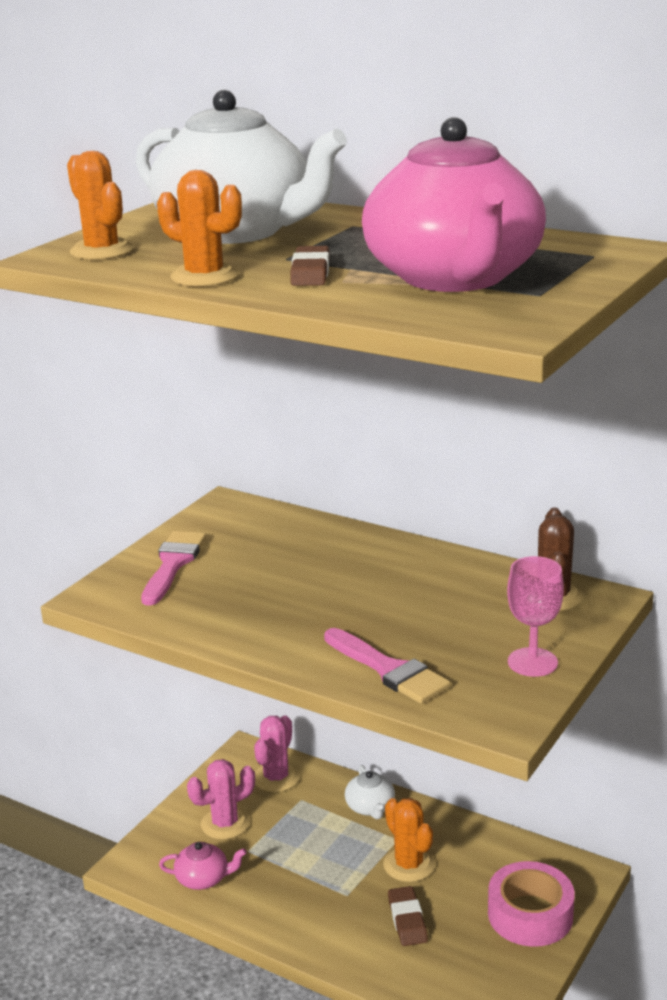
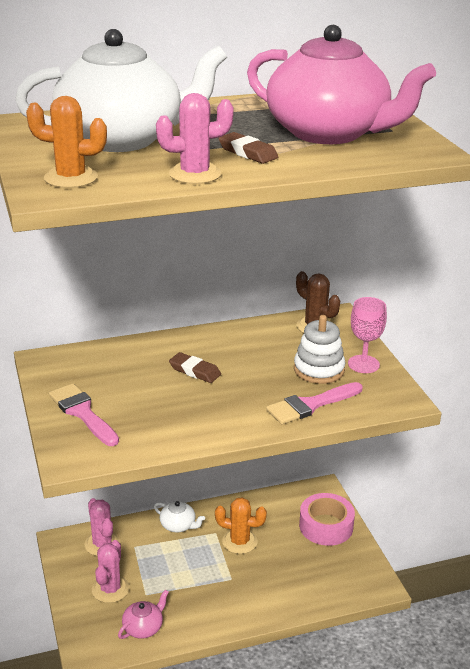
camera: 50 degrees left, 5 degrees up
orange cactus [157,170,242,287] -> pink cactus [156,93,234,184]
pink brush [324,628,450,704] -> pink brush turned 150 degrees clockwise [266,382,363,424]
brown eraser [388,886,428,946] -> brown eraser moved to [169,352,221,383]
none -> white stacking toy [294,315,345,384]

